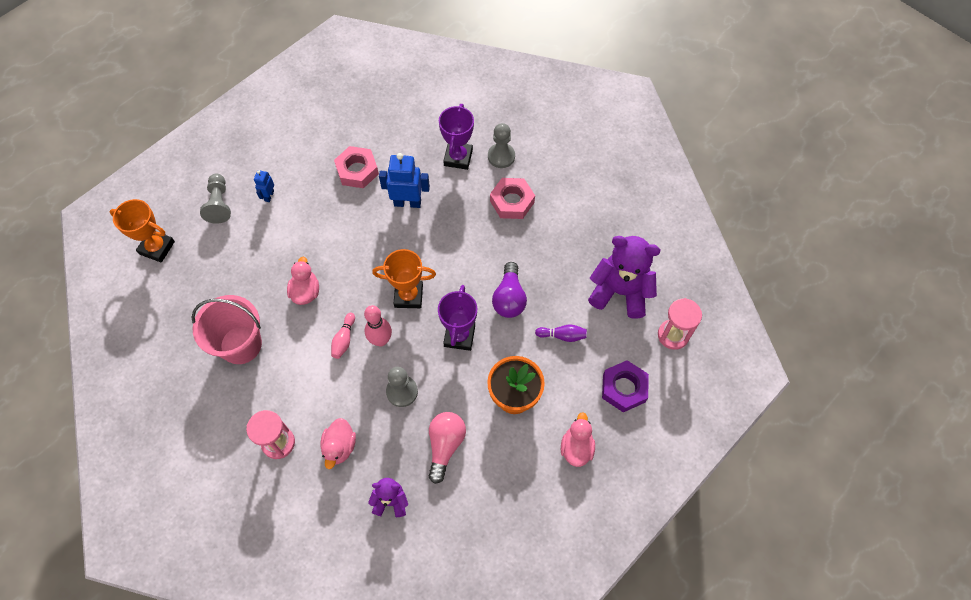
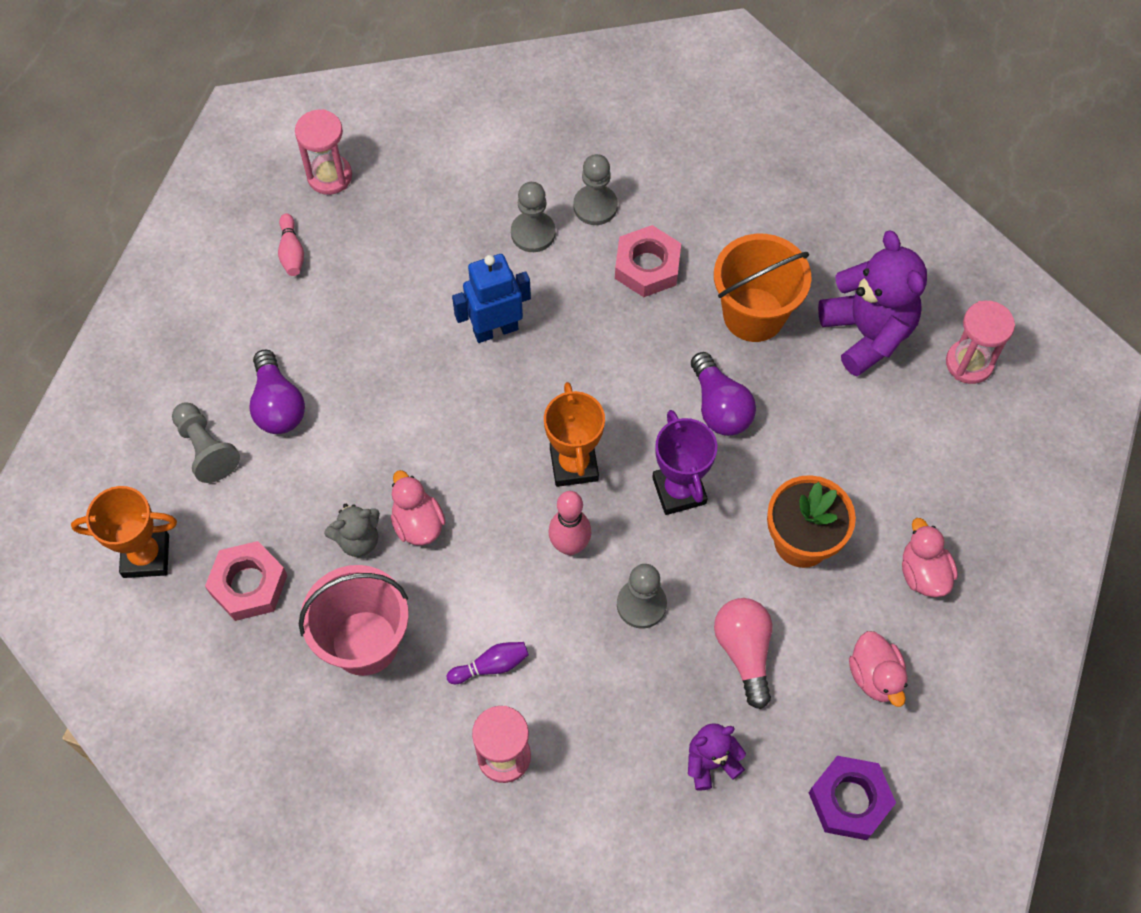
camera: 25 degrees left, 0 degrees up
blue robot [254,170,274,202] -> purple light bulb [249,349,305,434]
pink duck [320,418,356,469] -> pink duck moved to [849,631,908,707]
pink bowling pin [331,313,355,359] -> pink bowling pin moved to [278,213,304,276]
pink nut [334,146,379,188] -> pink nut moved to [205,541,288,621]
orange trophy [372,249,436,308] -> orange trophy turned 75 degrees counterclockwise [544,382,605,487]
purple trophy [439,104,474,170] -> grey pawn [511,182,556,252]
purple bowling pin [535,324,587,342] -> purple bowling pin moved to [447,642,529,684]
purple teddy bear [588,236,660,319] -> purple teddy bear turned 75 degrees clockwise [818,230,927,376]
purple nut [602,360,649,412] -> purple nut moved to [809,756,896,840]
none -> pink hourglass [295,109,352,195]
none -> grey teddy bear [324,504,380,557]
none -> orange bucket [714,234,812,342]

